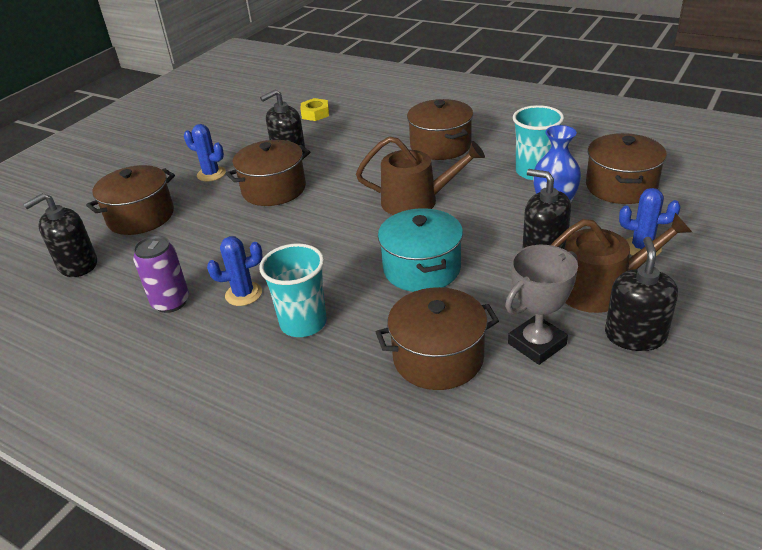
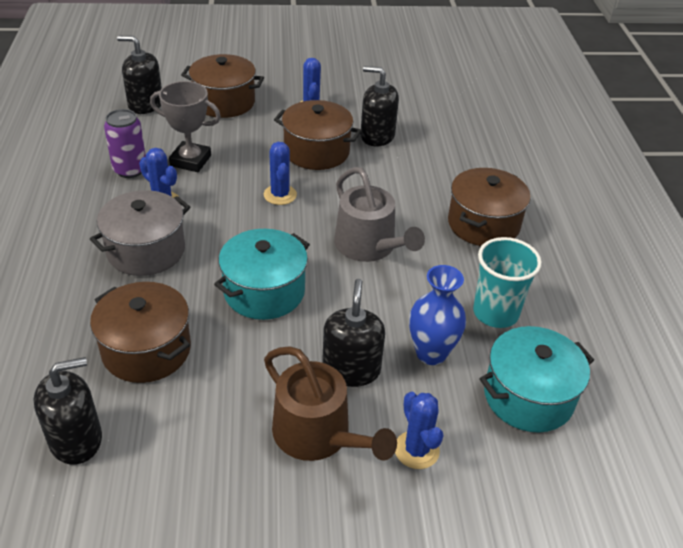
camera: 50 degrees right, 5 degrees up
turquoise cup [259,243,327,337] -> grey pot [90,190,190,276]
yellow nut [300,98,329,121] -> none
brown watering can [356,136,485,215] -> grey watering can [334,167,425,262]
grey trophy [505,245,578,365] -> grey trophy moved to [150,81,221,172]
brown pot [586,133,667,204] -> turquoise pot [479,326,594,433]
black soap dispenser [605,237,678,351] -> black soap dispenser moved to [34,357,102,465]
none -> blue cactus [264,142,297,205]

